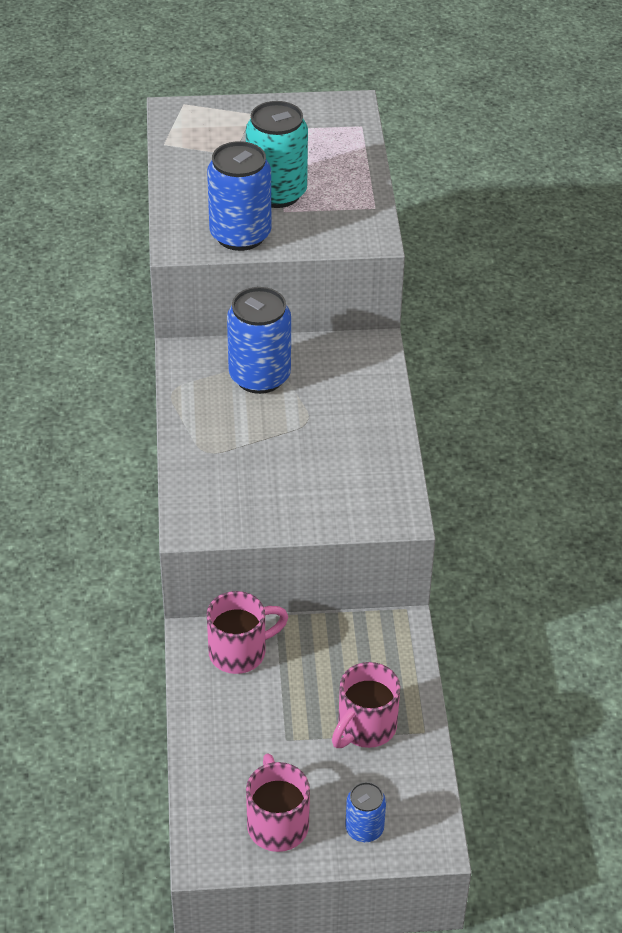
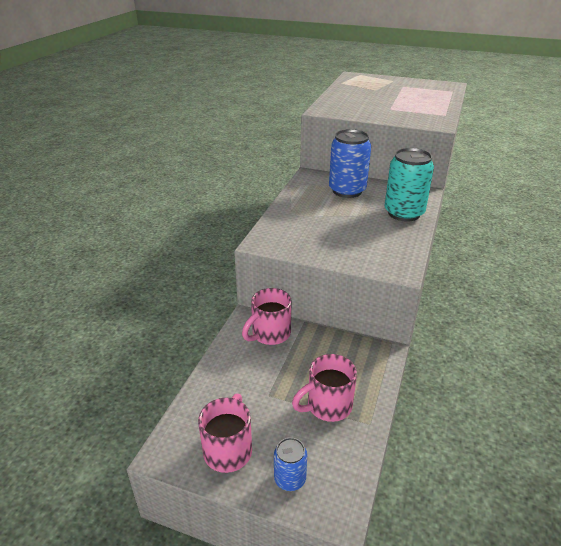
camera: 25 degrees right, 10 degrees down
blue can [207,141,271,251] -> none
pink mug [207,591,288,674] -> pink mug turned 135 degrees clockwise [242,288,291,345]
turquoise can [246,101,308,208] -> turquoise can moved to [384,148,434,222]

